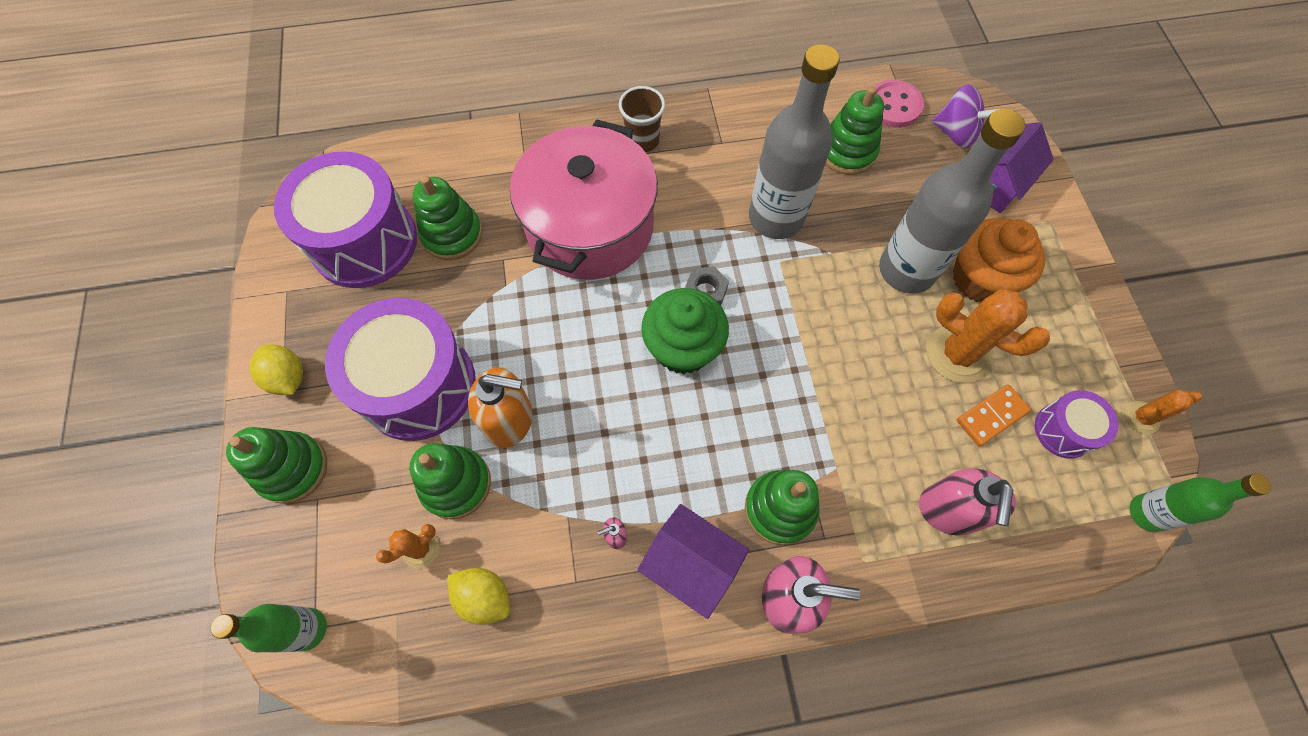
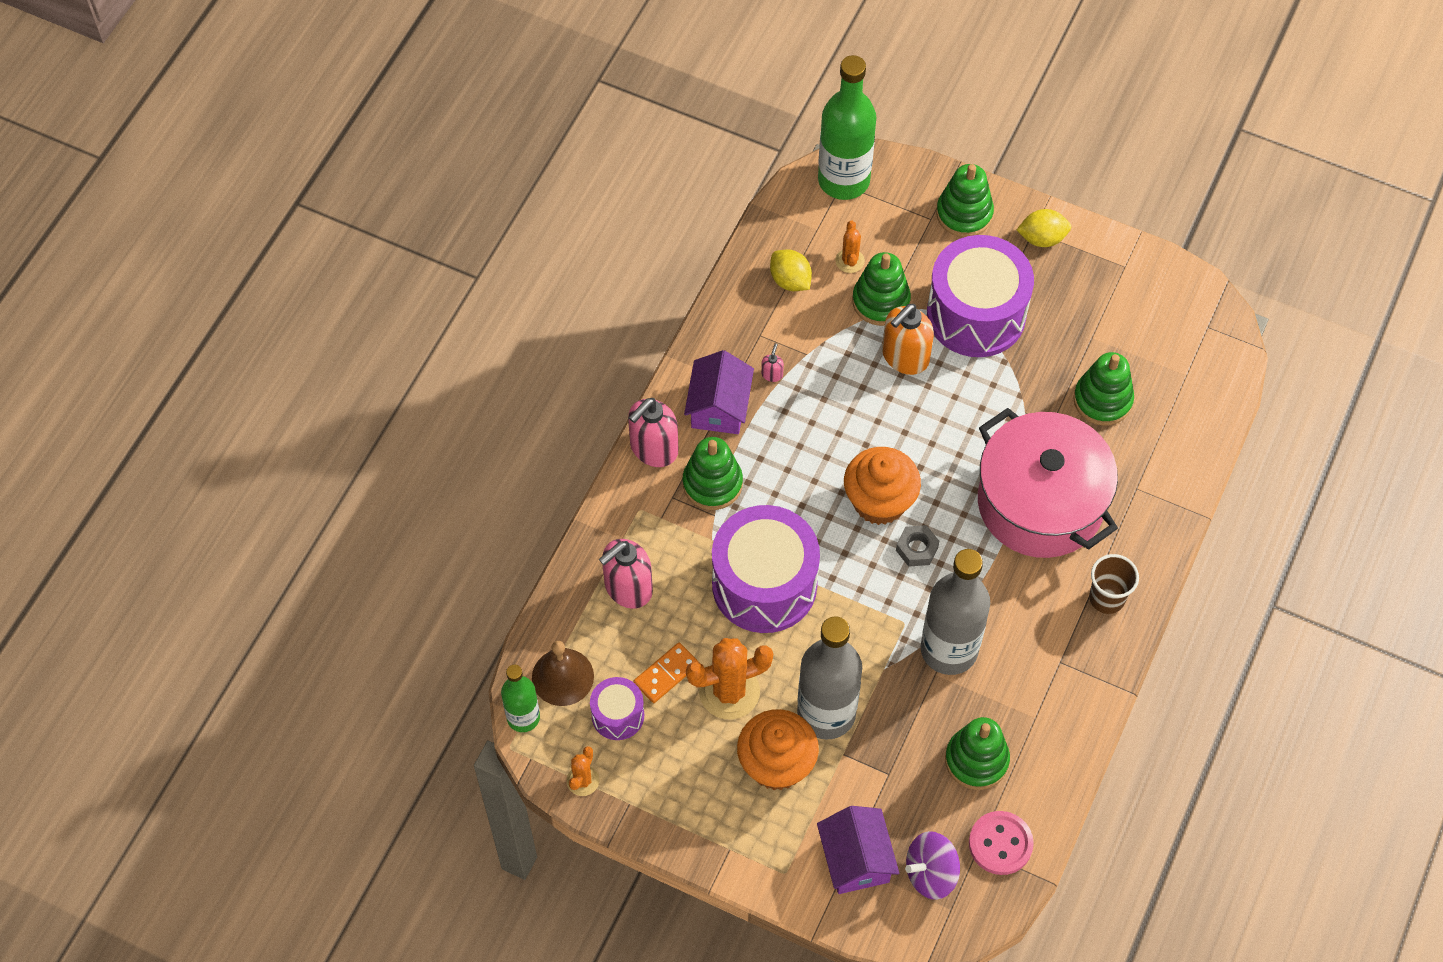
camera: 125 degrees right, 5 degrees down
green bottle [211,604,327,653] -> green bottle [818,55,876,200], size x1.76
purple drum [274,151,417,288] -> purple drum moved to [712,505,820,633]
yellow lemon [448,568,510,625] -> yellow lemon turned 75 degrees clockwise [770,249,812,291]
purple house [638,504,749,619] -> purple house turned 60 degrees counterclockwise [684,350,754,434]
green cupcake [641,288,729,374] -> orange cupcake [844,447,921,525]
pink soap dispenser [919,468,1016,536] -> pink soap dispenser turned 90 degrees counterclockwise [599,539,653,609]
orange domino [957,384,1031,446] -> orange domino turned 45 degrees clockwise [633,643,699,703]
none -> brown bell [532,641,594,706]

